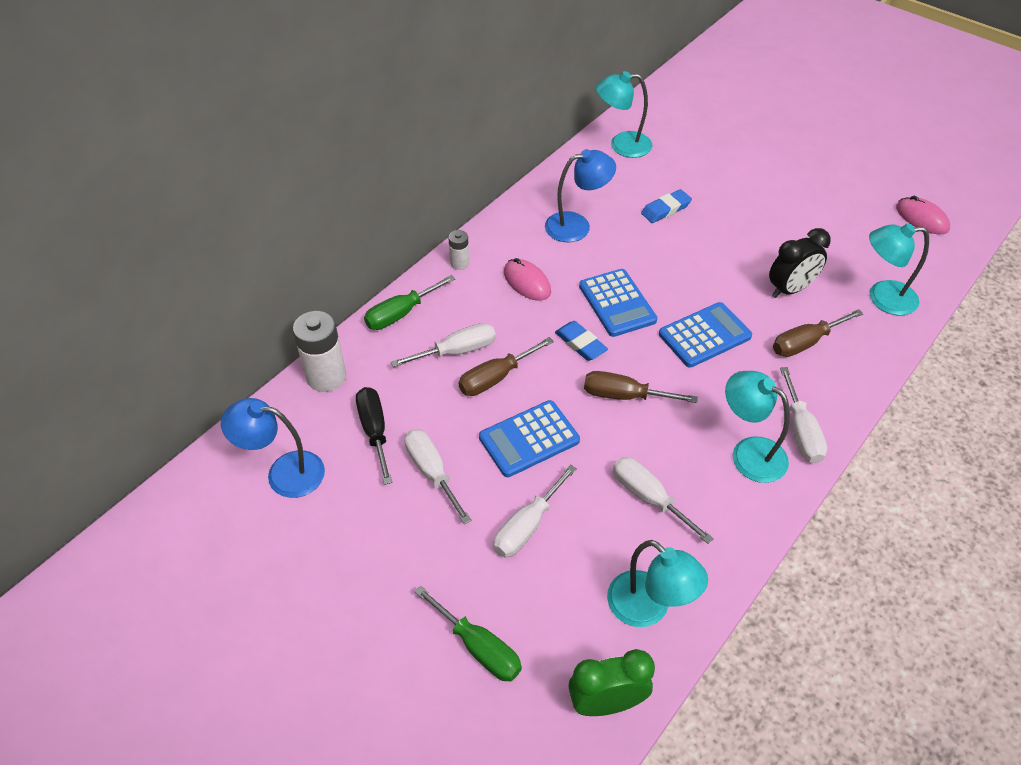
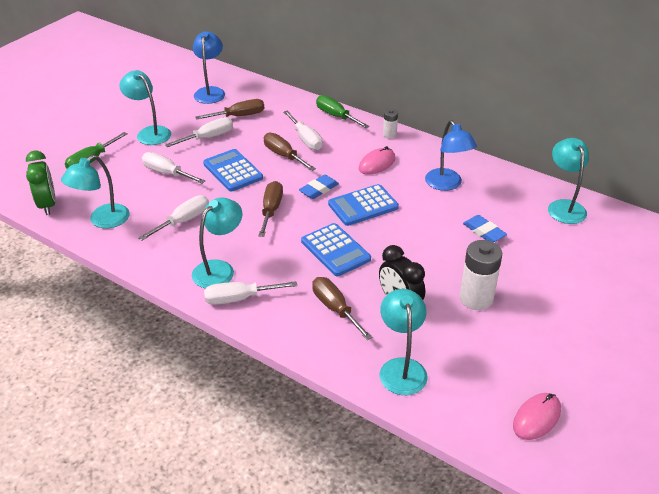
camera: 85 degrees right, 10 degrees down
white battery [293,311,346,392] -> white battery moved to [460,240,502,310]
black screwdriver [356,387,392,485] -> brown screwdriver [195,99,264,120]
none -> turquoise lamp [119,70,171,145]

